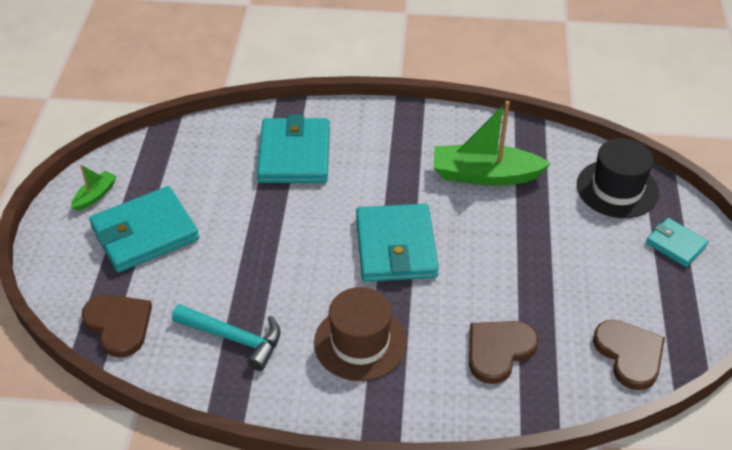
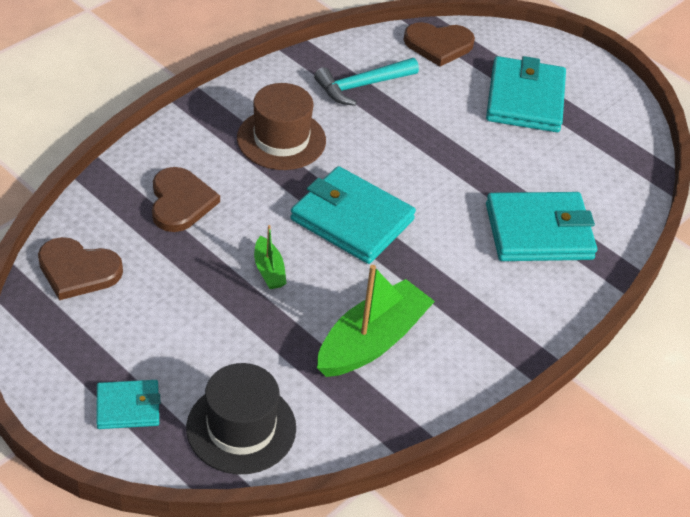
camera: 125 degrees right, 0 degrees up
green boat [71,165,117,211] -> green boat moved to [254,225,287,289]
turquoise wallet [257,114,330,183] -> turquoise wallet turned 45 degrees counterclockwise [486,192,597,261]

